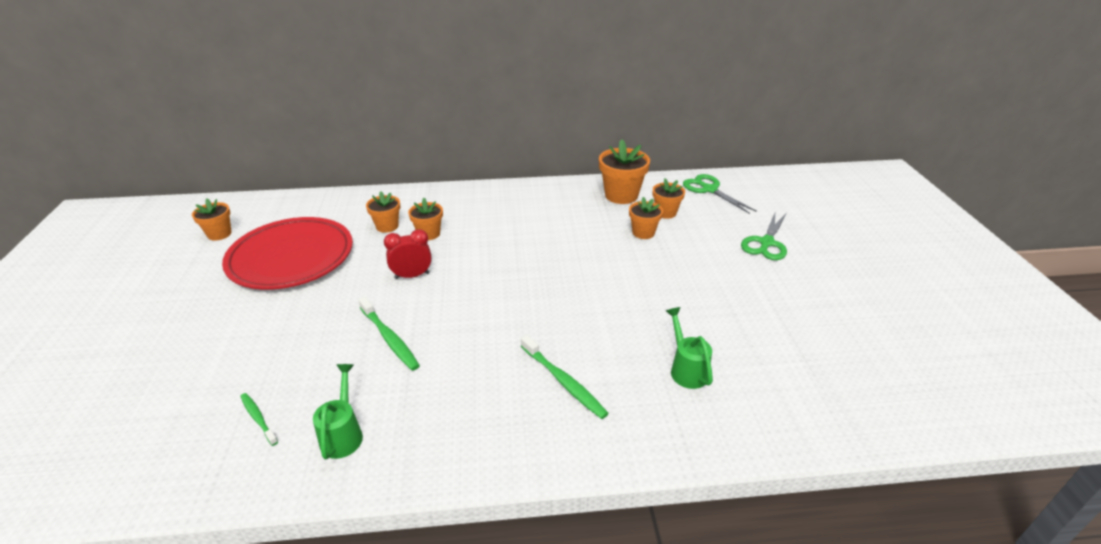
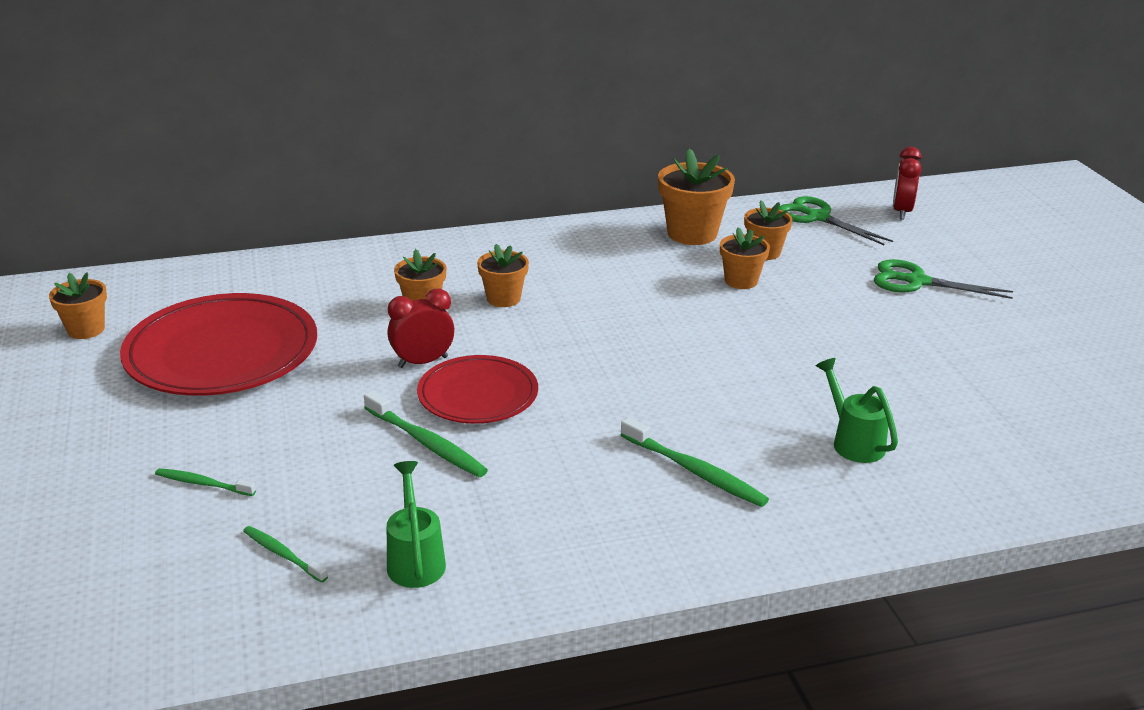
camera: 10 degrees left, 5 degrees down
orange flower pot [366,191,400,233] -> orange flower pot moved to [477,244,529,307]
green scissors [741,213,787,260] -> green scissors turned 90 degrees clockwise [874,259,1013,299]
none -> green toothbrush [155,468,256,496]
none -> red plate [417,355,538,424]
none -> red clock [893,147,922,219]

